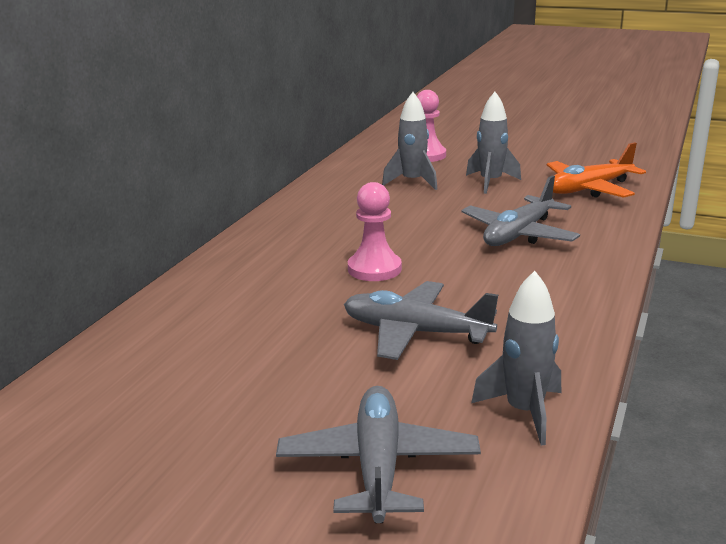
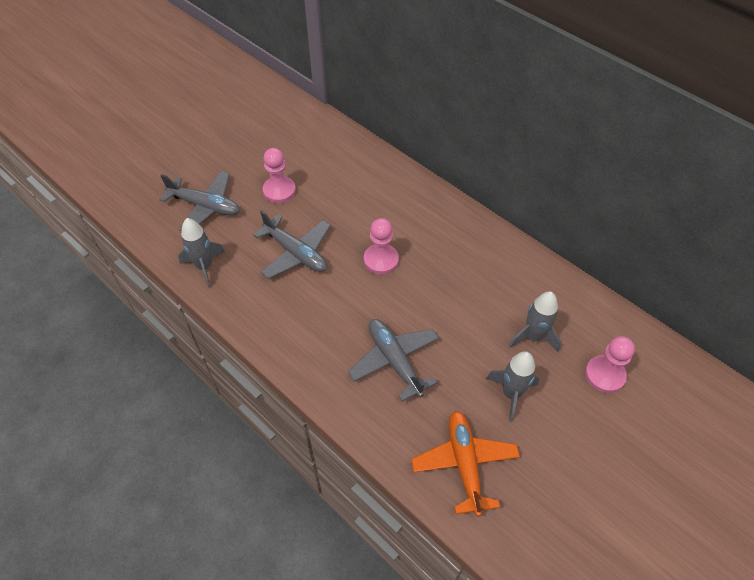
camera: 110 degrees right, 30 degrees up
grey plane [344,281,498,360] -> grey plane turned 90 degrees clockwise [253,210,331,279]
none -> pink pawn [263,148,296,203]

